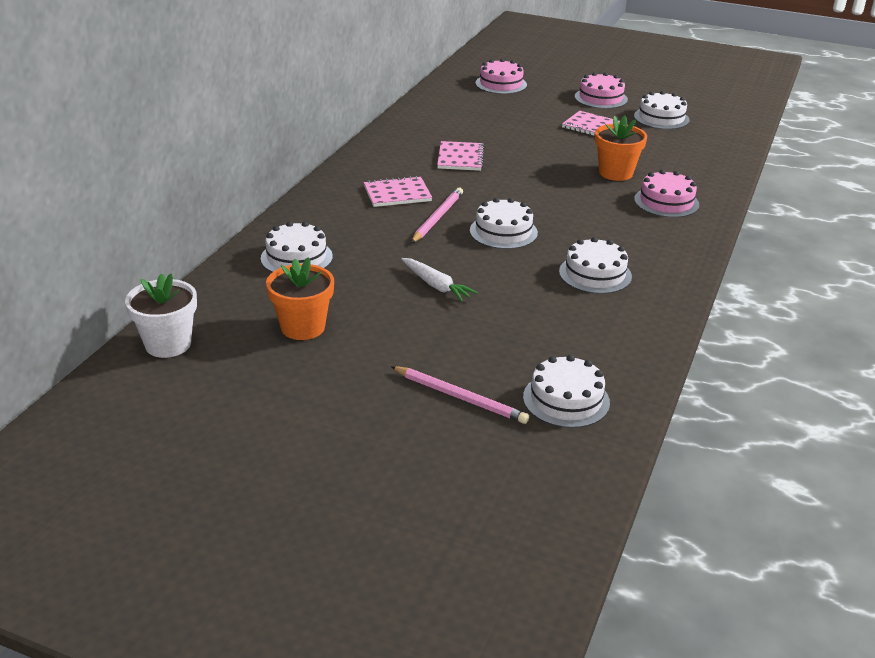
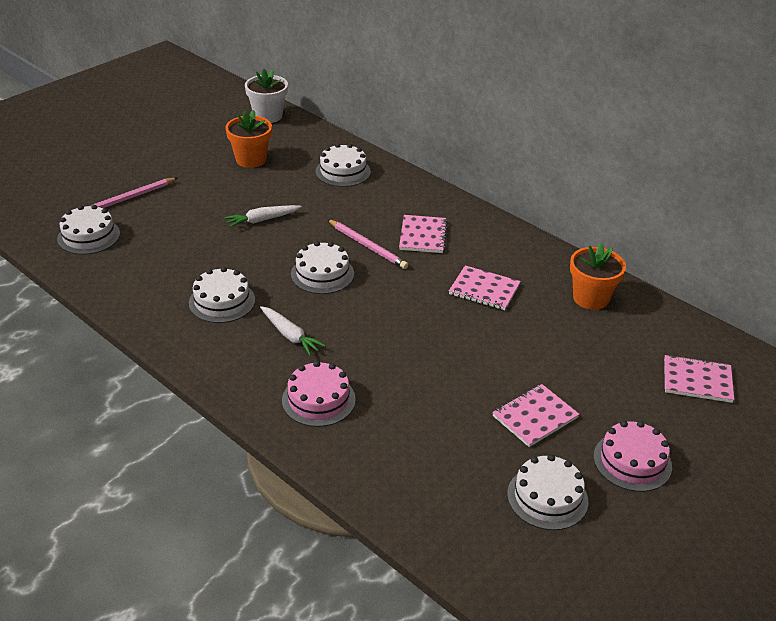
camera: 110 degrees right, 5 degrees up
pink cake [475,59,527,94] -> pink notebook [664,355,734,403]
orange flower pot [595,116,647,181] -> orange flower pot moved to [570,243,626,310]
none -> white carrot [260,306,326,356]

